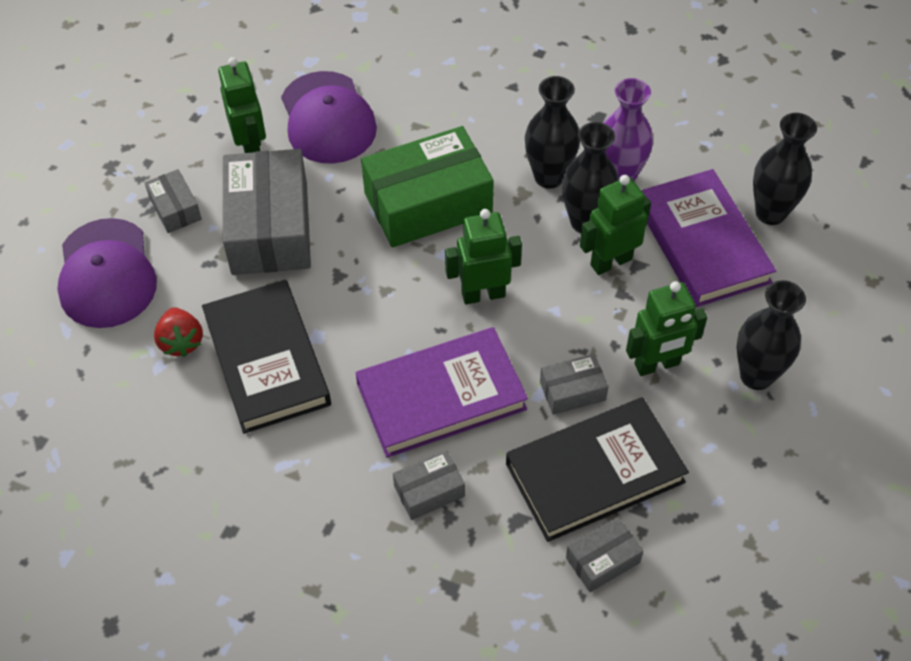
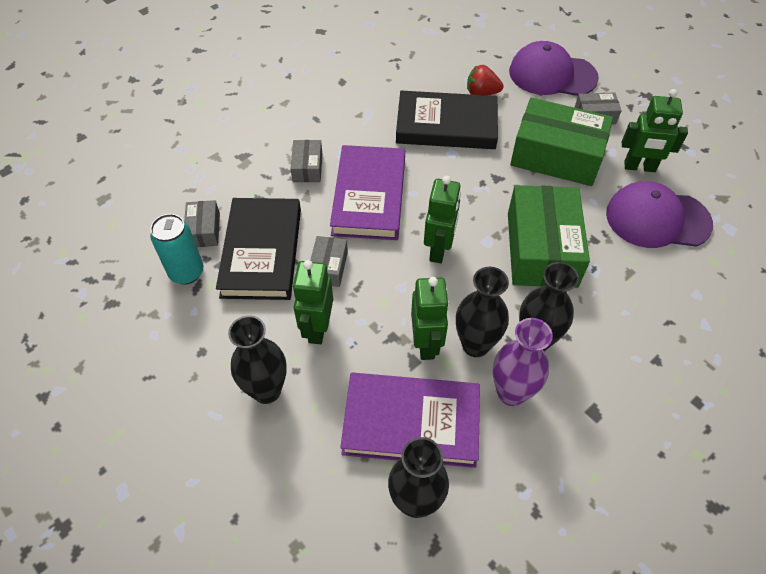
camera: 115 degrees right, 0 degrees up
grey box [223,149,311,275] -> green box [510,98,613,186]
none -> turquoise can [150,214,204,284]

